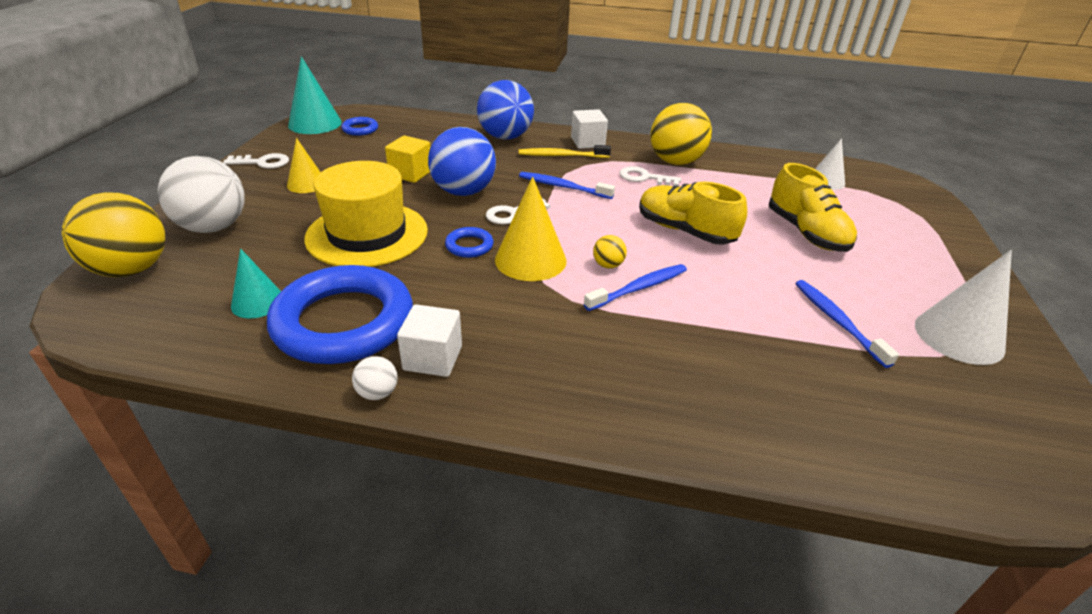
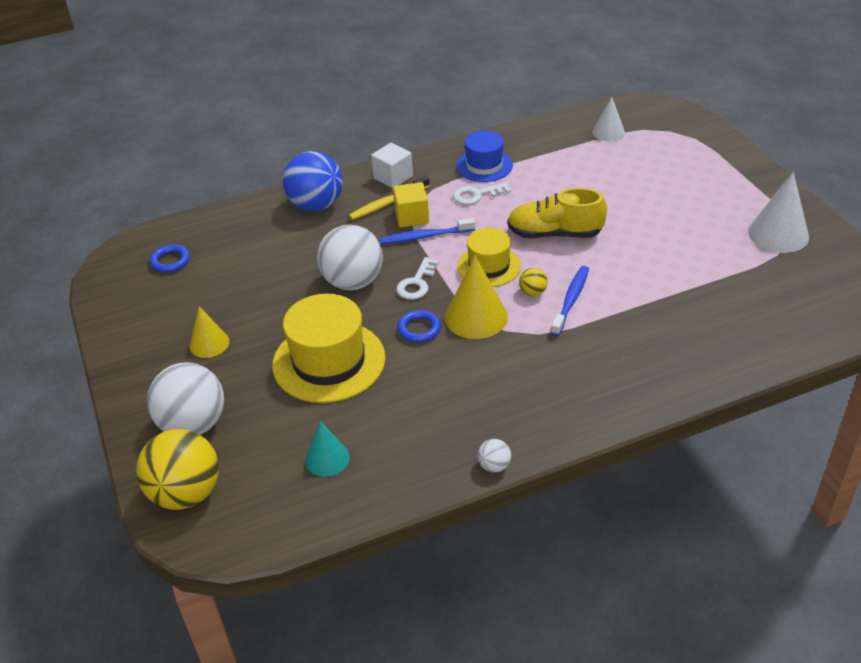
camera: 30 degrees left, 5 degrees up
white key [223,153,289,169] -> none
blue ring [267,265,413,364] -> none
turquoise cone [288,56,342,134] -> none
yellow cube [385,136,430,183] -> yellow cube moved to [393,182,429,227]
white cube [397,304,462,377] -> none
blue ball [428,127,496,196] -> white ball [317,225,383,290]
yellow ball [650,103,712,165] -> blue hat [456,131,513,182]
yellow shoe [769,163,857,252] -> none
blue toothbrush [795,280,899,368] -> none
none -> yellow hat [457,228,521,287]

